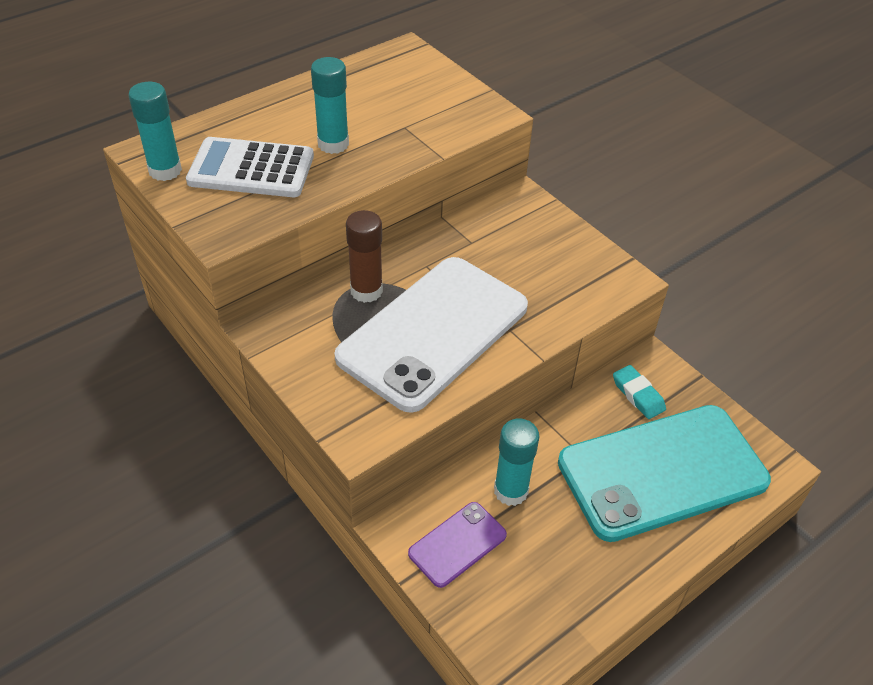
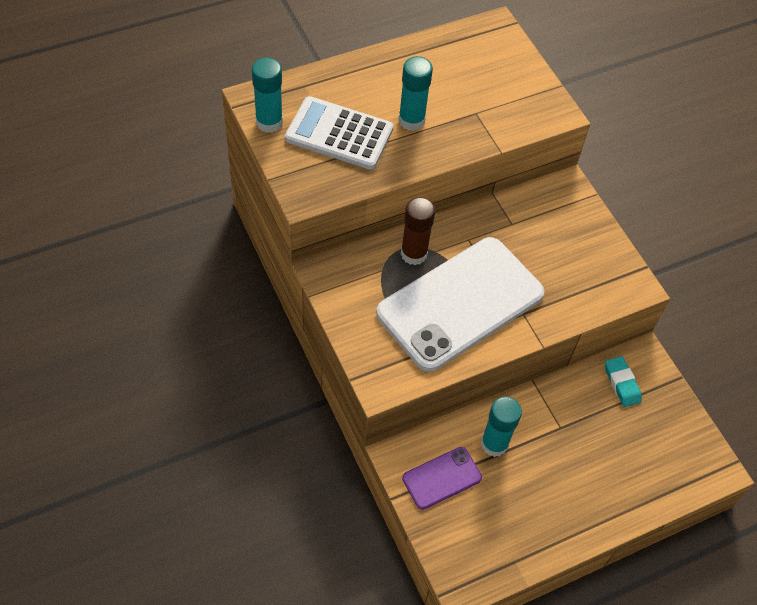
camera: 10 degrees right, 10 degrees up
turquoise phone [558,405,771,542] -> none

